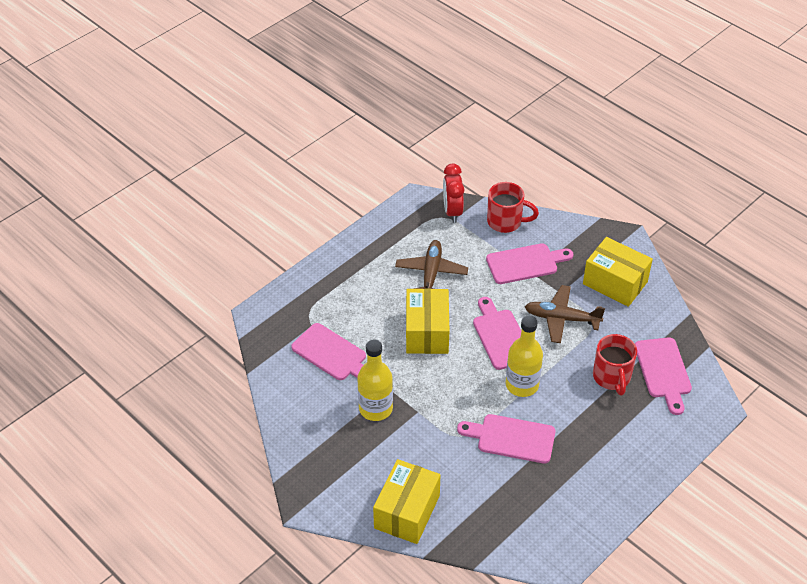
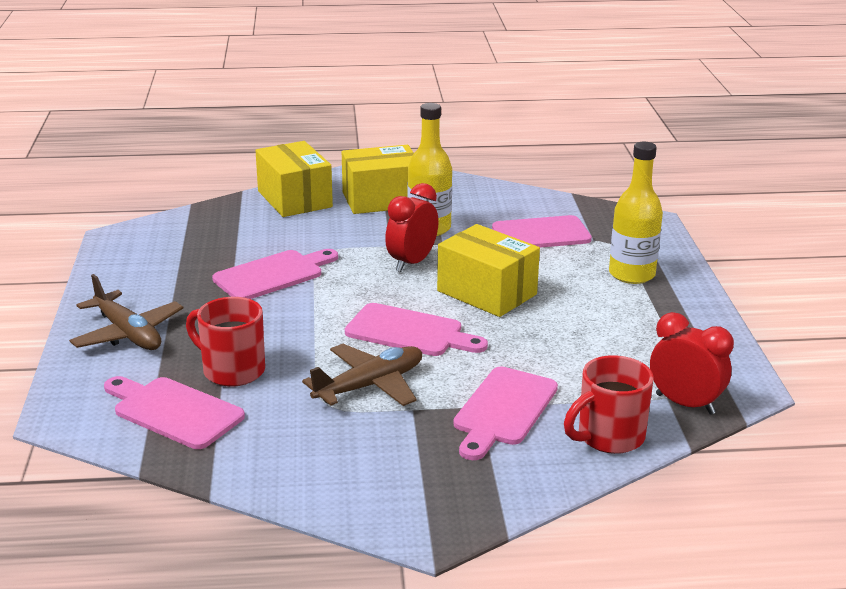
camera: 130 degrees right, 20 degrees down
brown plane [395,240,468,289] -> brown plane moved to [69,274,183,350]
yellow bottle [506,315,543,397] -> yellow bottle moved to [609,142,663,284]
yellow box [583,237,653,307] -> yellow box moved to [342,145,414,214]
none -> red clock [385,183,439,272]

